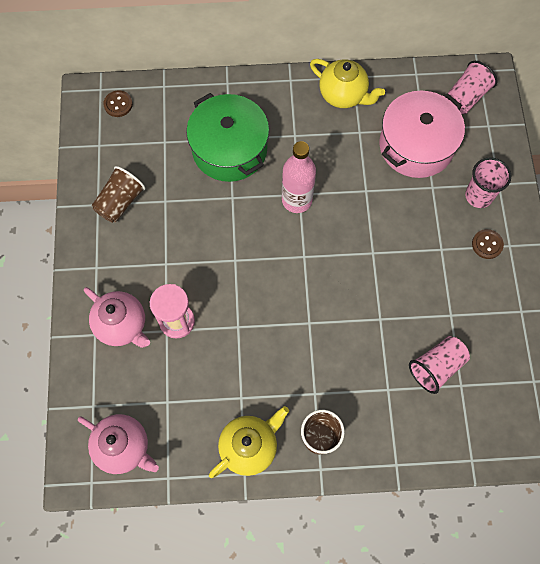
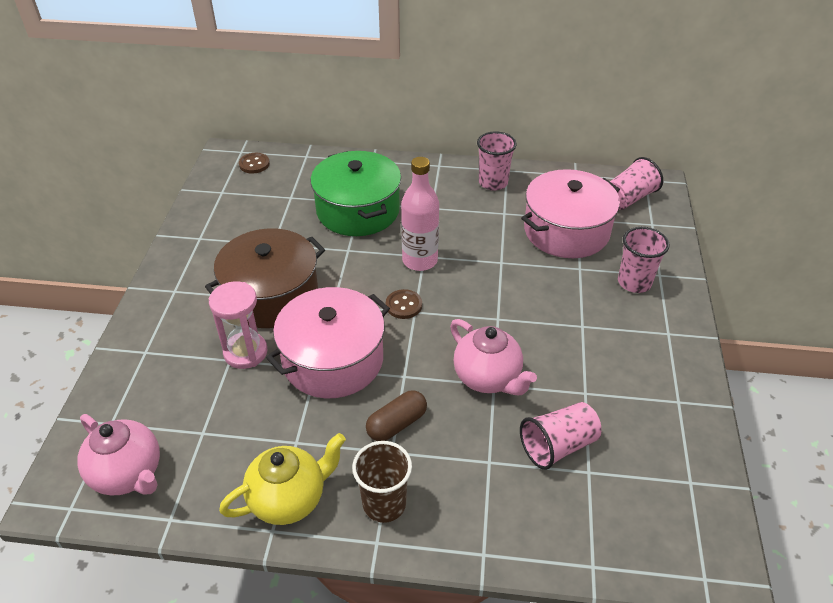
camera: 10 degrees right, 25 degrees down
pink teapot [84,287,150,348] -> pink teapot moved to [450,319,537,395]
brown cup [92,166,146,223] -> none
yellow teapot [310,59,385,108] -> pink cup [477,131,517,191]
brown button [472,229,504,259] -> brown button moved to [386,289,422,319]
none -> brown pot [205,228,325,328]
none -> pink pot [266,287,390,398]
none -> brown capsule [366,390,427,441]

